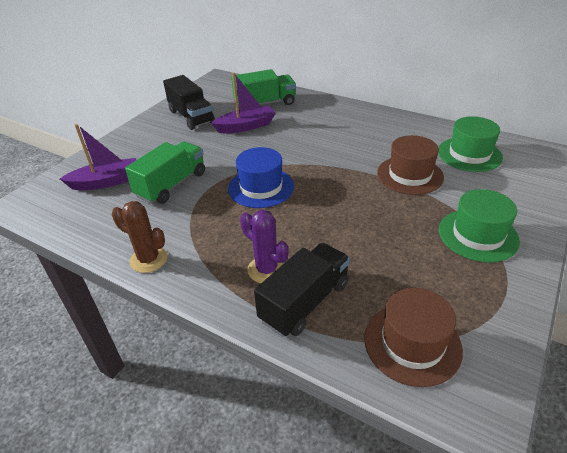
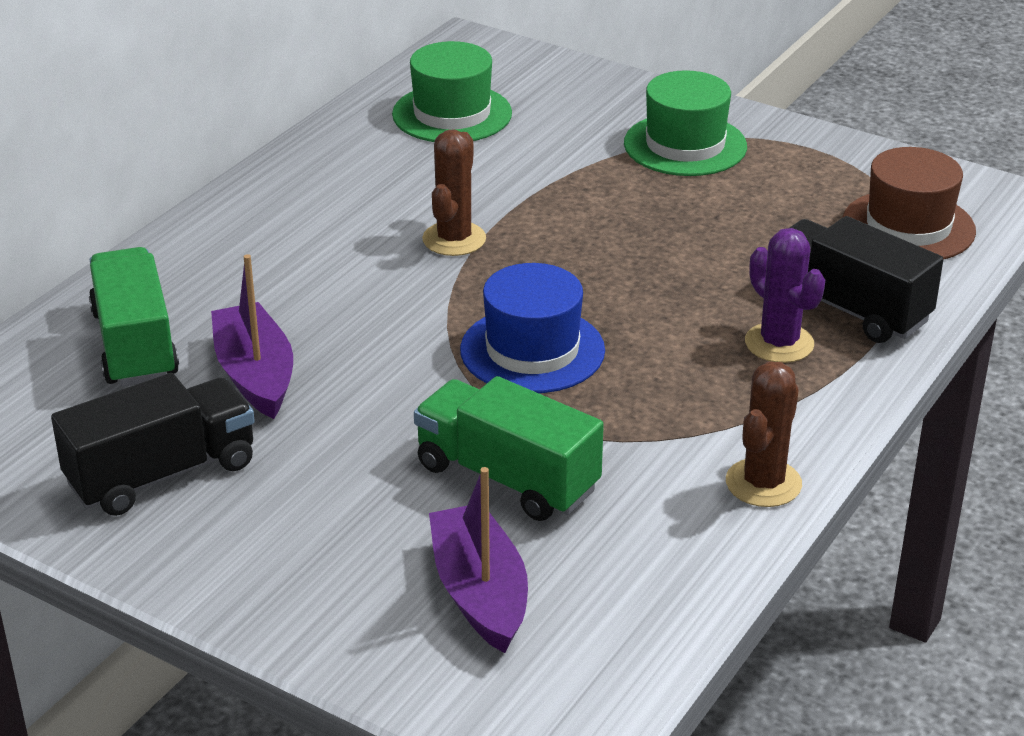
camera: 90 degrees left, 5 degrees down
purple cactus [240,210,289,283] -> purple cactus turned 75 degrees counterclockwise [745,228,825,363]
brown hat [377,135,444,195] -> none
none -> brown cactus [422,129,486,256]

